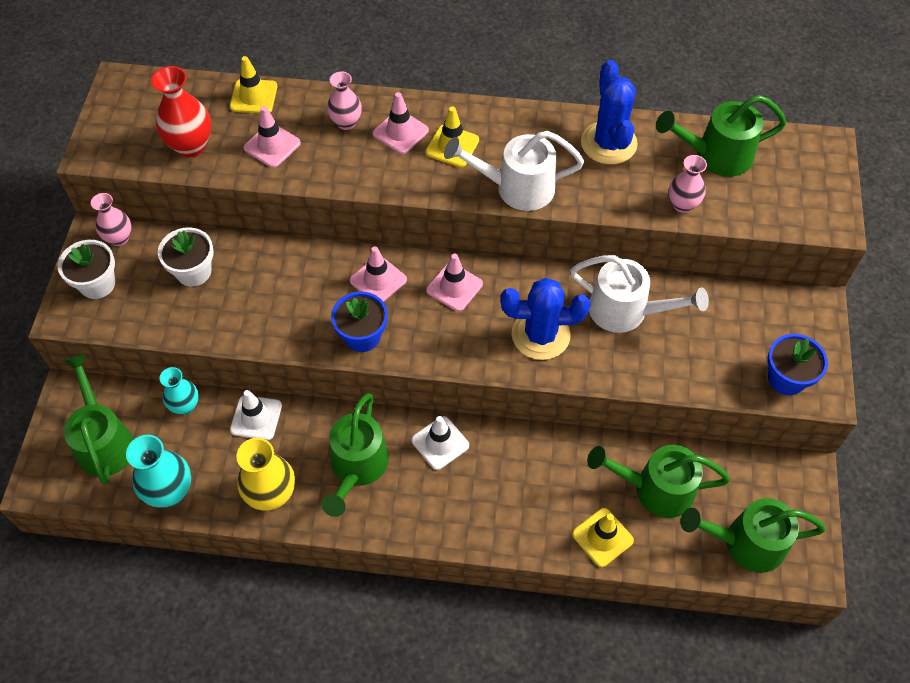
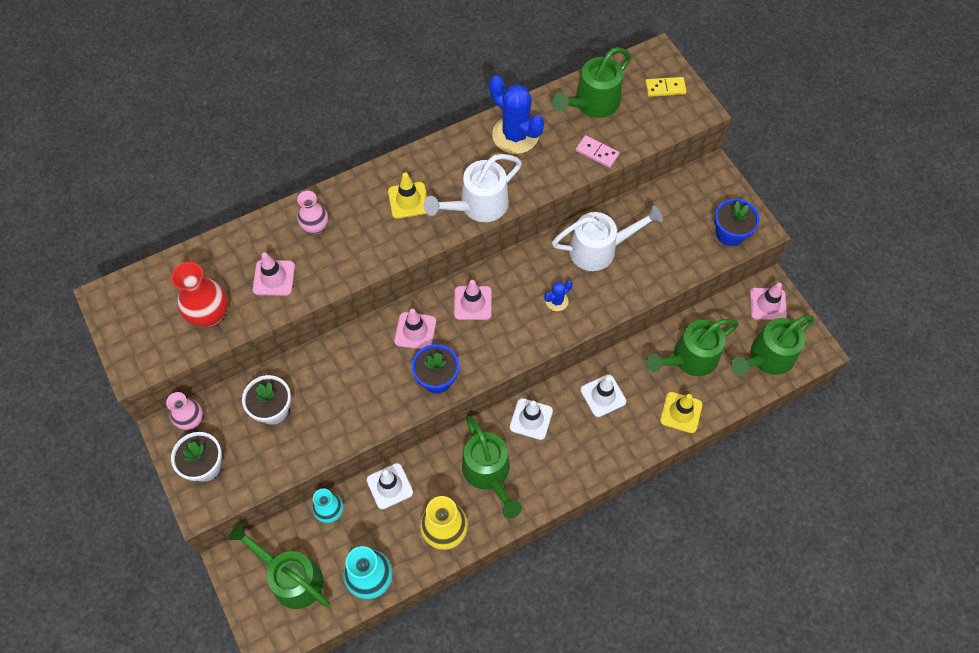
camera: 35 degrees left, 5 degrees up
yellow traffic cone [230,56,277,113] -> none
pink traffic cone [373,92,429,154] -> pink traffic cone moved to [750,283,787,321]
blue cactus [501,278,590,360] -> blue cactus [544,280,573,311], size x0.48
pink vase [669,155,707,213] -> pink domino [576,135,619,168]
none -> white traffic cone [580,374,626,417]
none -> yellow domino [645,77,687,97]

